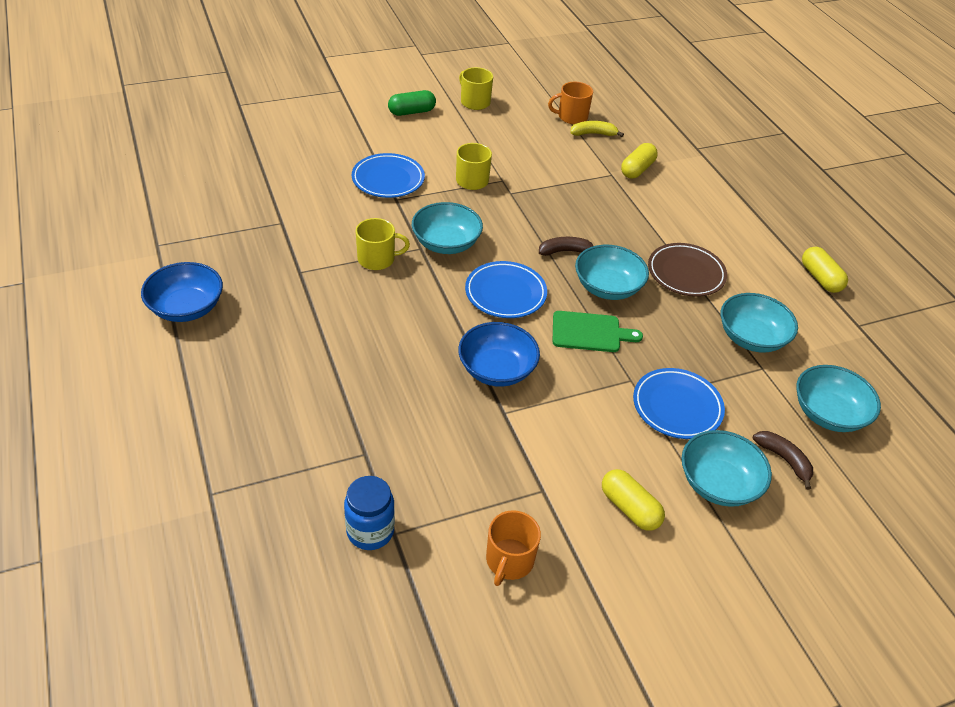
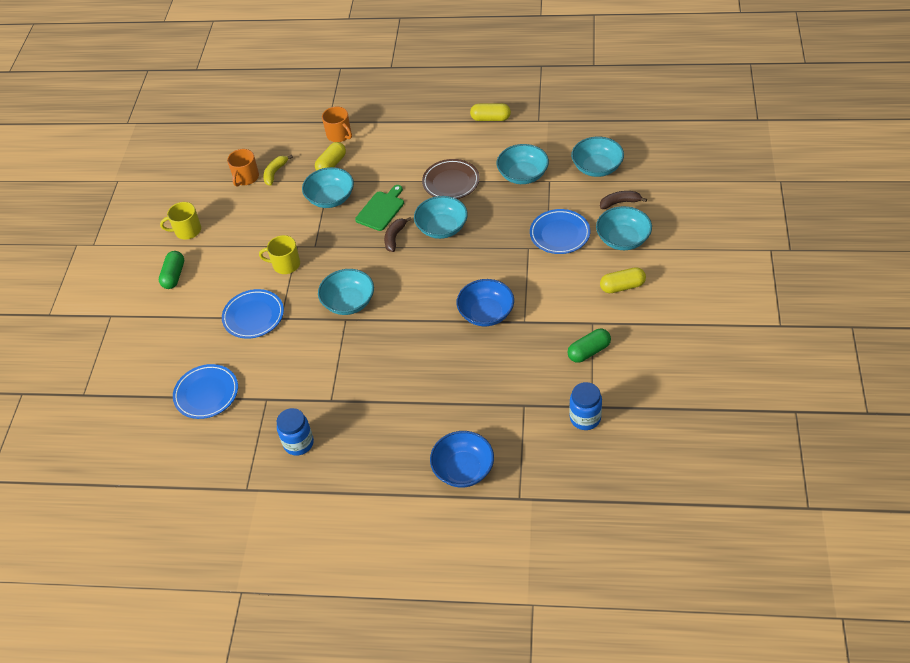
camera: 55 degrees left, 5 degrees up
blue bowl [141,262,223,322] -> blue bowl moved to [430,431,494,487]
yellow mug [356,218,410,270] -> none
blue plate [465,261,547,318] -> blue plate moved to [173,364,238,419]
orange mug [486,510,541,586] -> orange mug moved to [322,107,352,142]
green cutting board [553,311,643,352] -> green cutting board moved to [355,185,404,231]
yellow capsule [621,143,658,178] -> yellow capsule turned 60 degrees clockwise [315,142,346,171]
none -> blue jar [276,408,314,456]
none -> turquoise bowl [302,167,354,208]
none -> green capsule [567,329,611,363]

